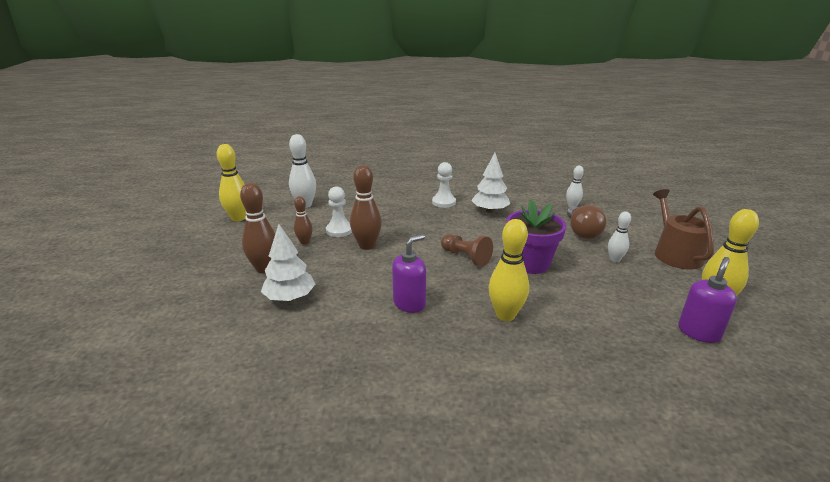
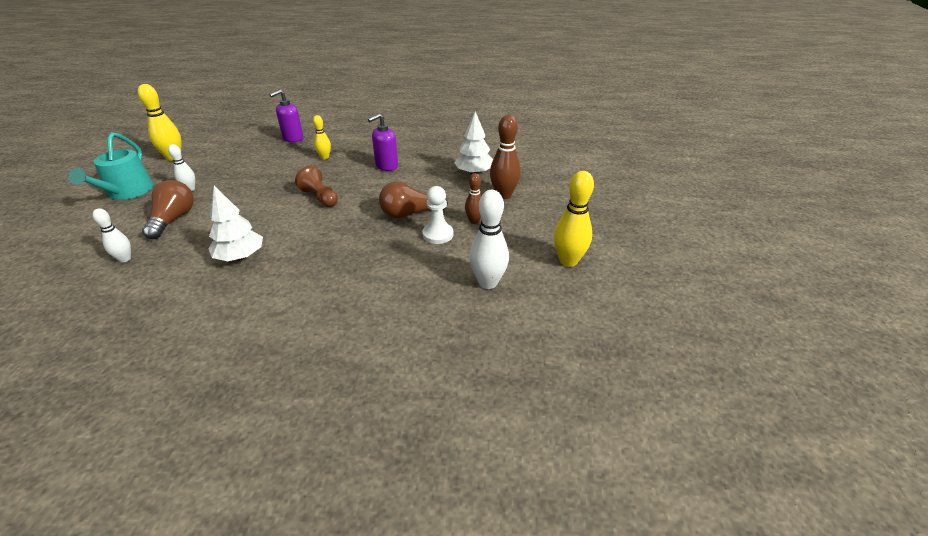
camera: 175 degrees left, 10 degrees up
brown bowling pin [350,165,382,250] -> brown light bulb [379,182,448,218]
white pawn [432,162,456,208] -> none
yellow bowling pin [489,219,529,321] -> yellow bowling pin [313,115,331,159], size x0.59
purple flower pot [507,199,567,274] -> none
brown watering can [653,189,714,269] -> turquoise watering can [69,132,154,200]
purple soap dispenser [678,257,737,343] -> purple soap dispenser moved to [269,89,303,142]

